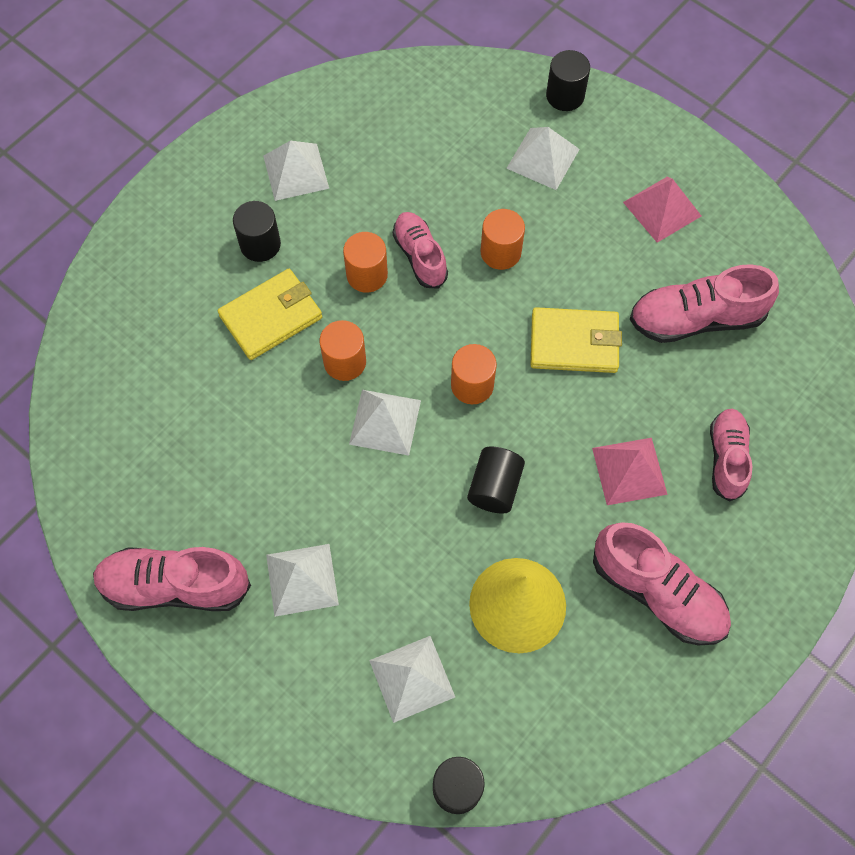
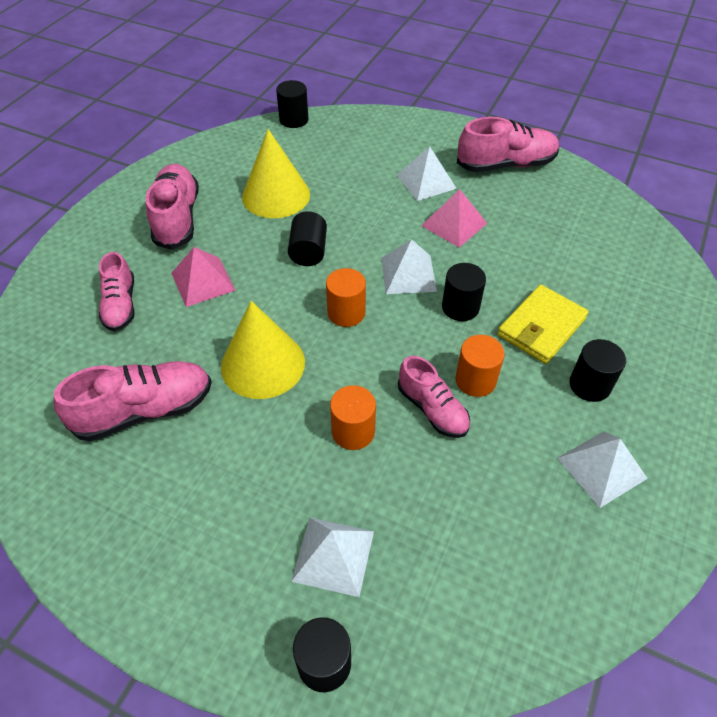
camera: 165 degrees right, 15 degrees down
orange cylinder [319,320,366,381] -> black cylinder [442,263,486,321]
white pyramid [369,636,455,723] -> none
yellow wallet [531,307,622,373] -> yellow cone [221,301,305,399]
pink shoe [593,522,731,645] -> pink shoe turned 60 degrees clockwise [146,164,199,250]
pink pyramid [623,176,701,243] -> pink pyramid moved to [421,189,487,247]

